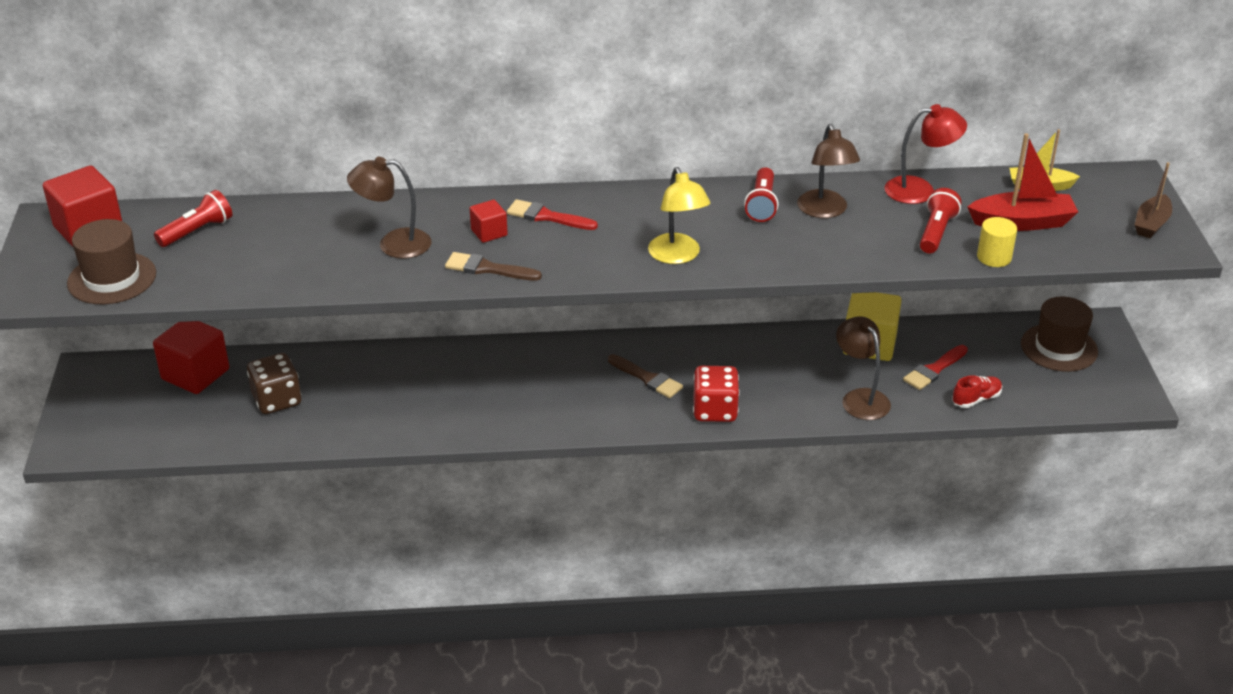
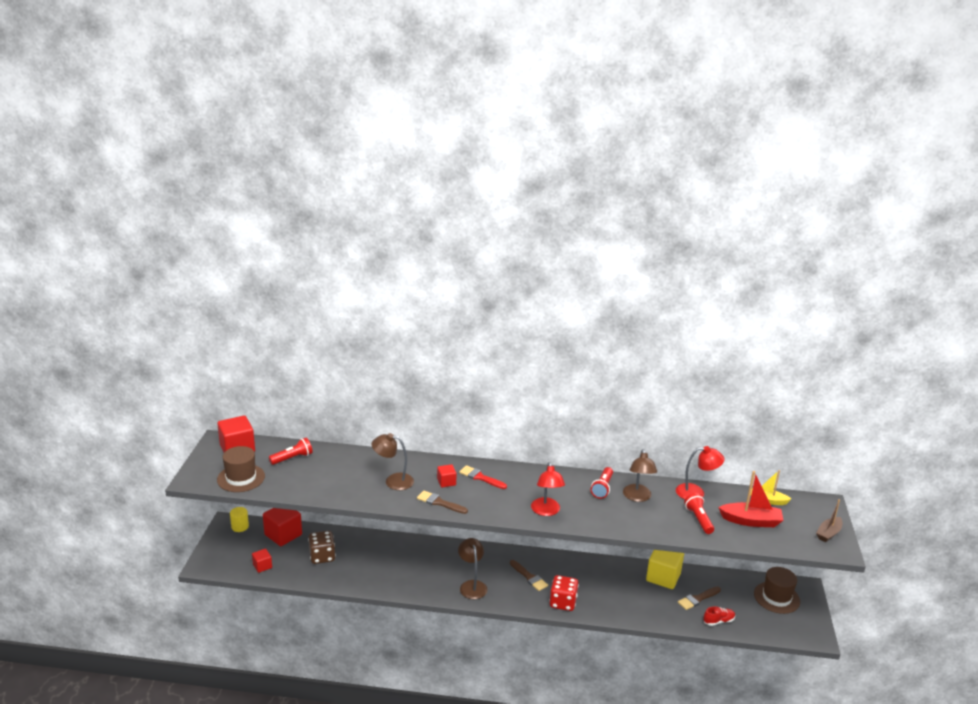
camera: 10 degrees right, 10 degrees down
yellow lamp [648,167,710,264] -> red lamp [531,462,565,516]
brown lamp [836,316,891,420] -> brown lamp moved to [458,538,488,599]
red brush [903,345,968,390] -> brown brush [678,586,721,610]
red flashlight [920,188,962,254] -> red flashlight turned 45 degrees counterclockwise [684,493,714,534]
yellow cylinder [977,217,1017,267] -> yellow cylinder moved to [230,507,249,532]
none -> red cube [252,549,272,573]

